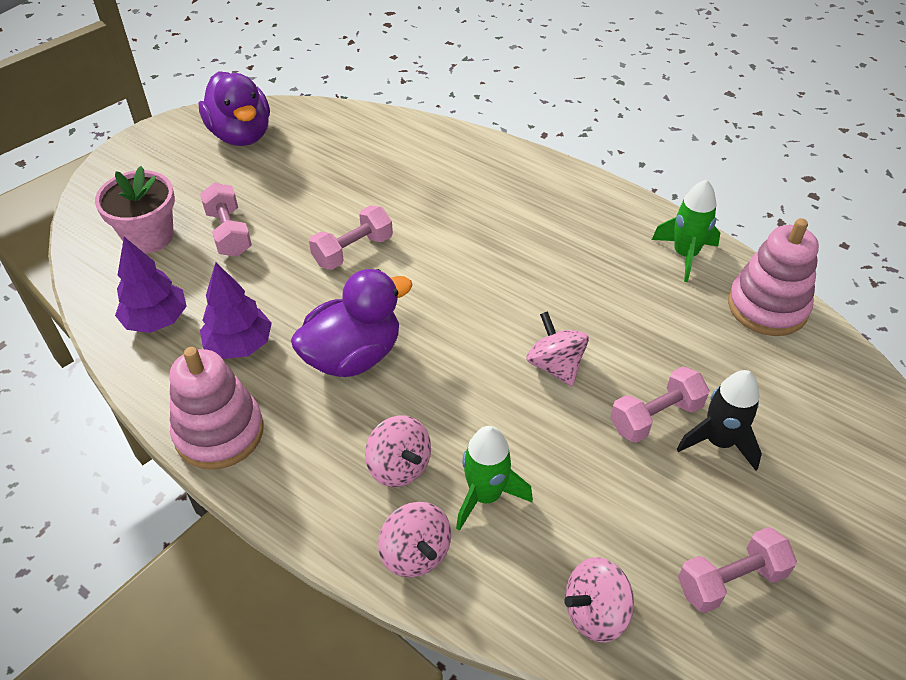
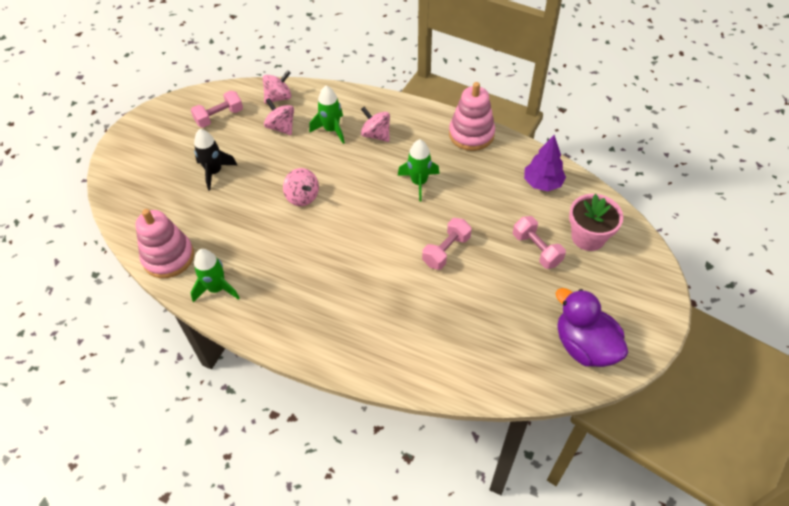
camera: 170 degrees right, 5 degrees up
purple tree [200,262,272,359] -> none
purple duck [291,269,413,377] -> green rocket [398,139,440,202]
pink spinning top [378,502,451,577] -> pink spinning top moved to [264,98,294,135]
pink dumbbell [611,367,710,443] -> none

